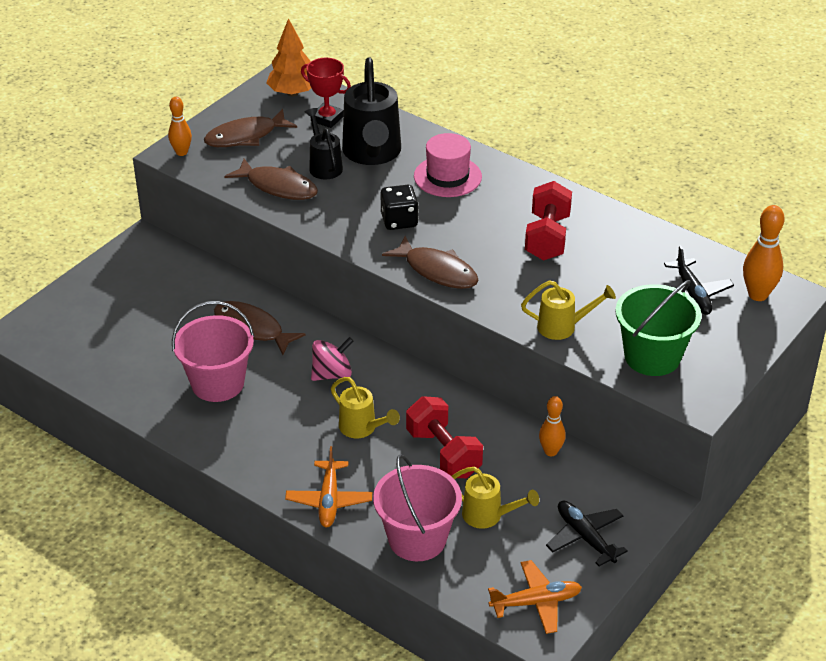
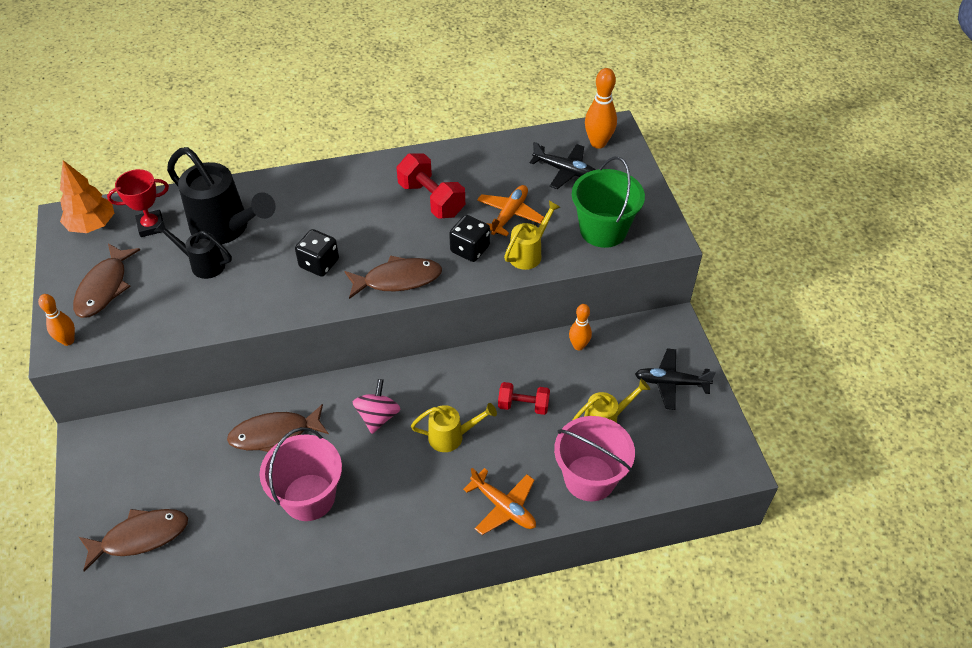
camera: 50 degrees left, 10 degrees up
brown fish [224,158,318,200] -> brown fish moved to [79,509,188,572]
red dumbbell [406,396,483,478] -> red dumbbell [498,382,550,415], size x0.64
pink hat [414,133,482,197] -> none
orange plane [488,560,582,634] -> orange plane moved to [477,185,544,236]
none -> black dice [449,215,490,262]

